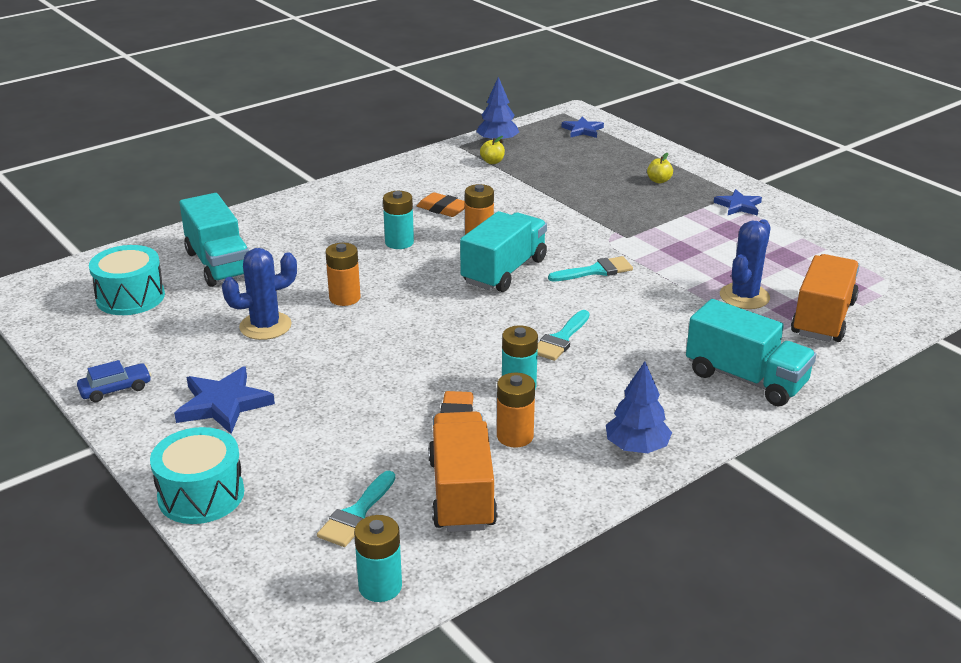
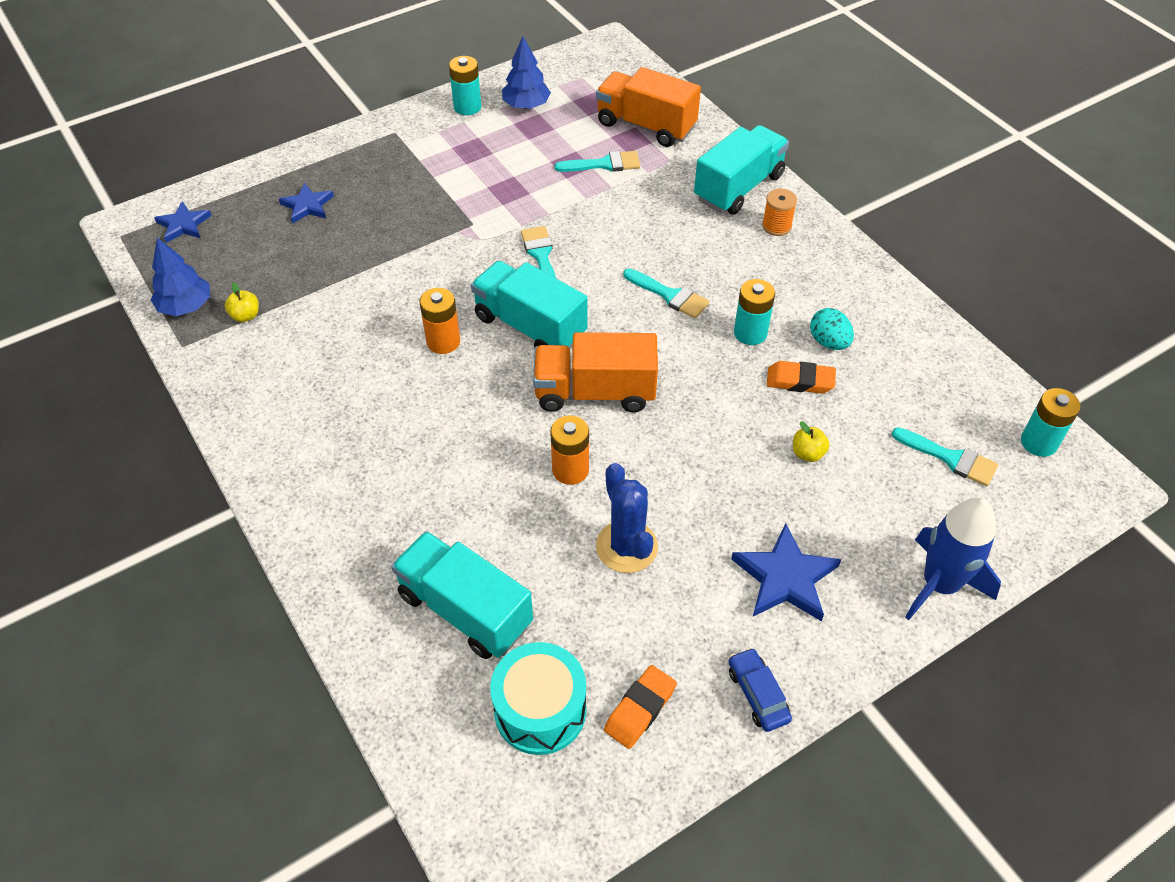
camera: 85 degrees left, 20 degrees up
turquoise drum [150,427,244,524] -> blue rocket [905,498,1001,620]
turquoise truck [179,193,249,287] -> turquoise truck turned 120 degrees counterclockwise [391,531,533,659]
turquoise battery [383,191,414,249] -> turquoise battery moved to [449,56,481,115]
orange eraser [417,192,465,217] -> orange eraser moved to [604,665,677,749]
orange truck [428,411,498,532] -> orange truck moved to [533,332,658,412]
orange battery [497,373,535,447] -> turquoise egg [810,308,854,350]
blue tree [606,361,672,453] -> blue tree moved to [502,36,551,109]
yellow apple [647,153,673,184] -> yellow apple moved to [793,422,830,462]
blue star [714,189,762,216] -> blue star moved to [279,183,334,223]
blue cactus [720,219,771,309] -> turquoise brush [555,151,640,172]
none -> orange spool [762,189,797,236]

